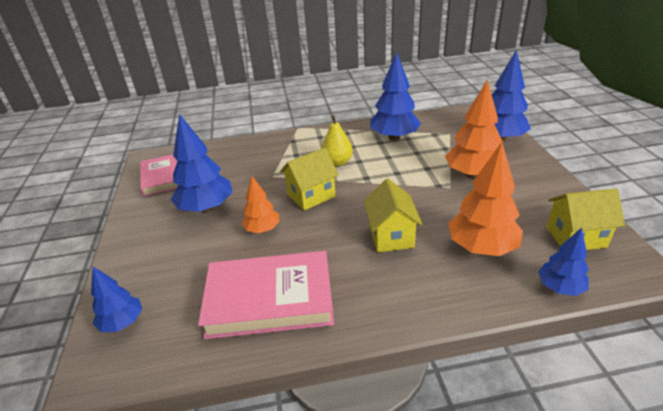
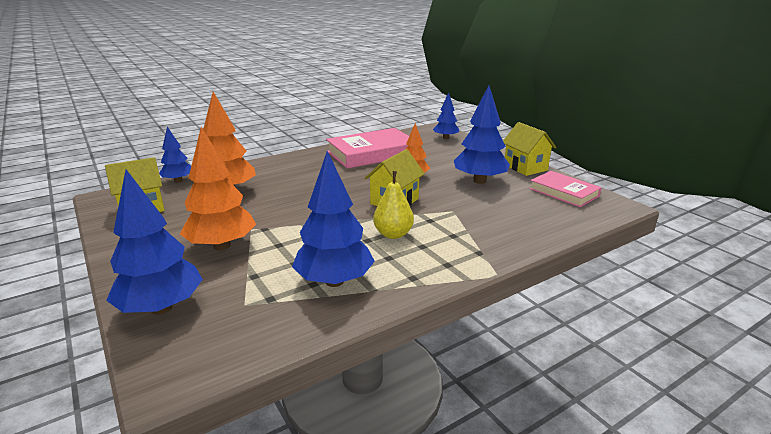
camera: 155 degrees right, 10 degrees down
yellow house [364,179,423,252] -> yellow house moved to [503,122,556,176]

